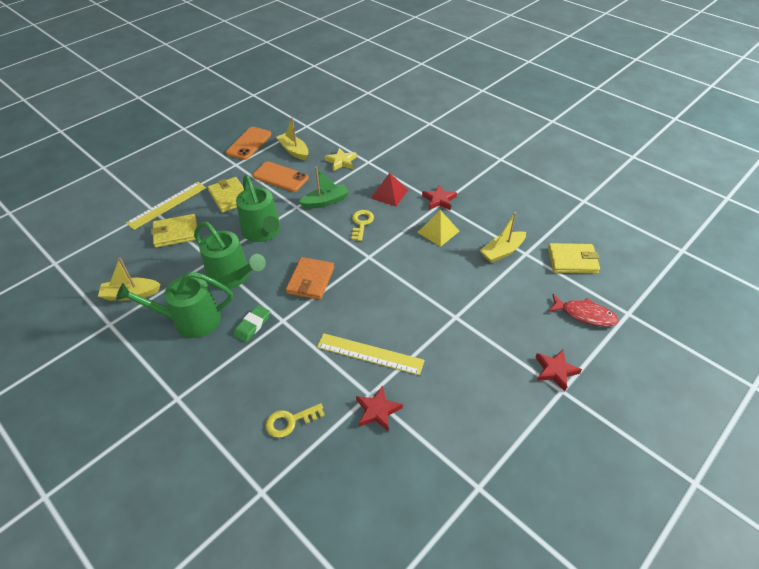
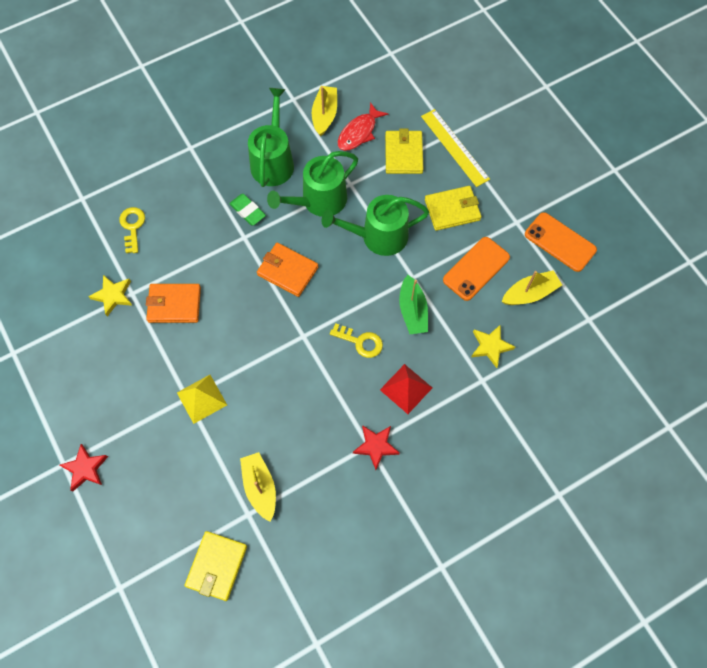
camera: 105 degrees right, 20 degrees up
yellow ruler [317,333,425,375] -> orange wallet [146,284,201,323]
red star [356,386,403,432] -> yellow star [88,275,132,316]
yellow pyramid [417,210,459,247] -> yellow pyramid moved to [177,375,227,424]
red fish [548,294,619,327] -> red fish moved to [337,102,388,151]

